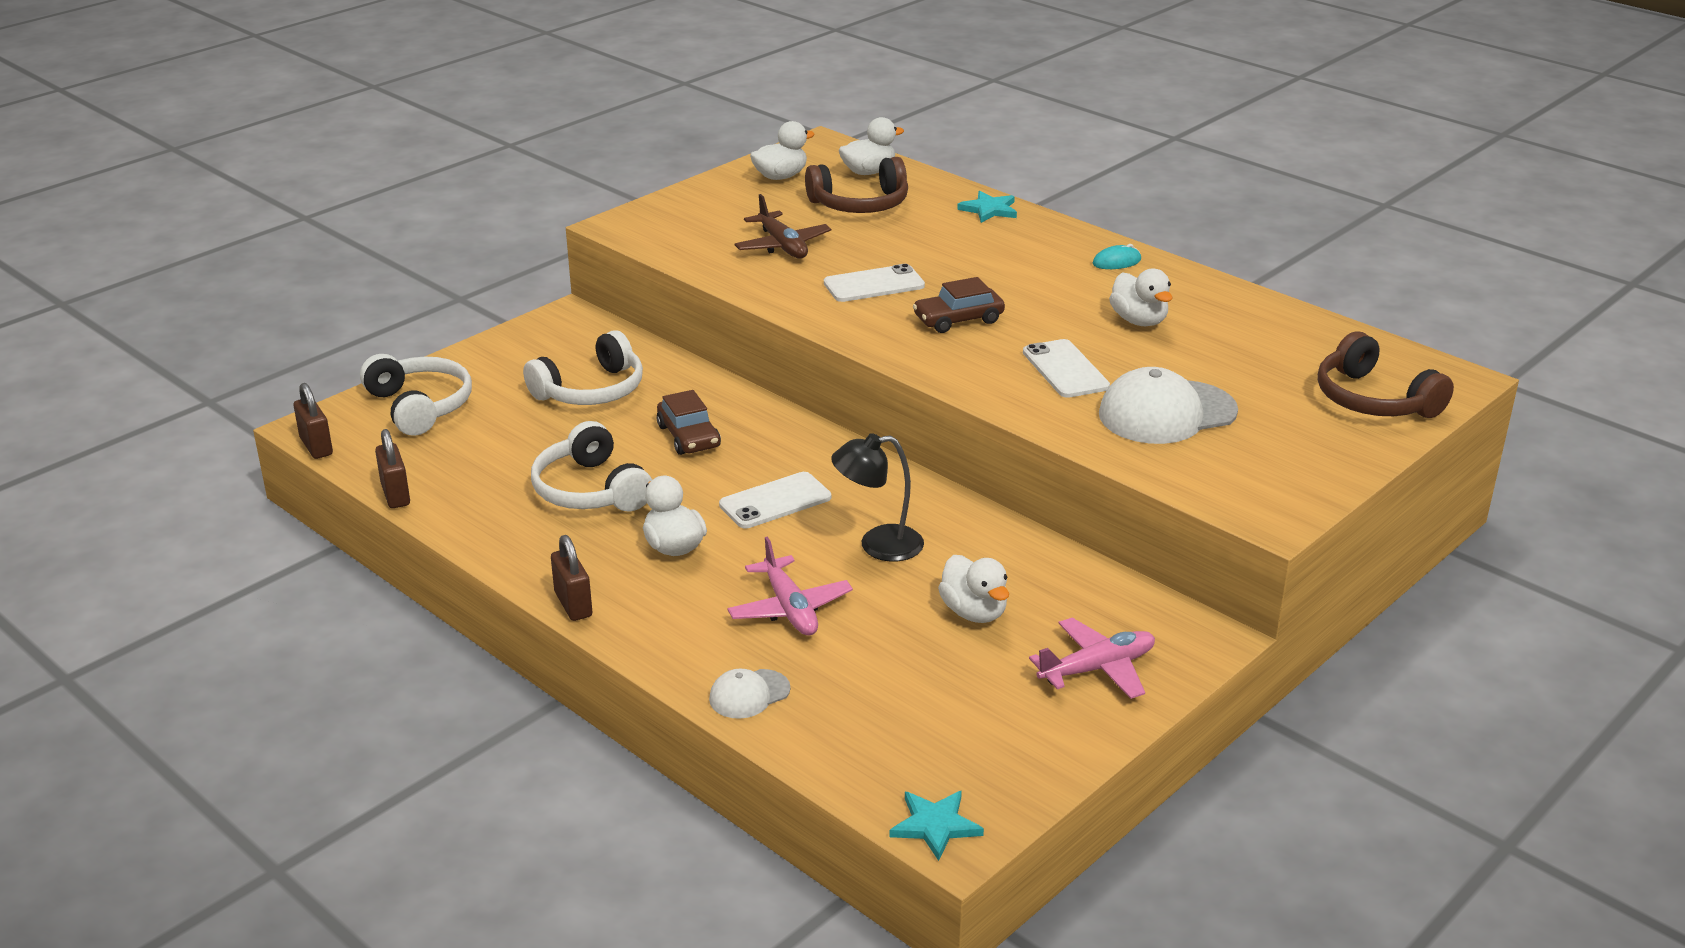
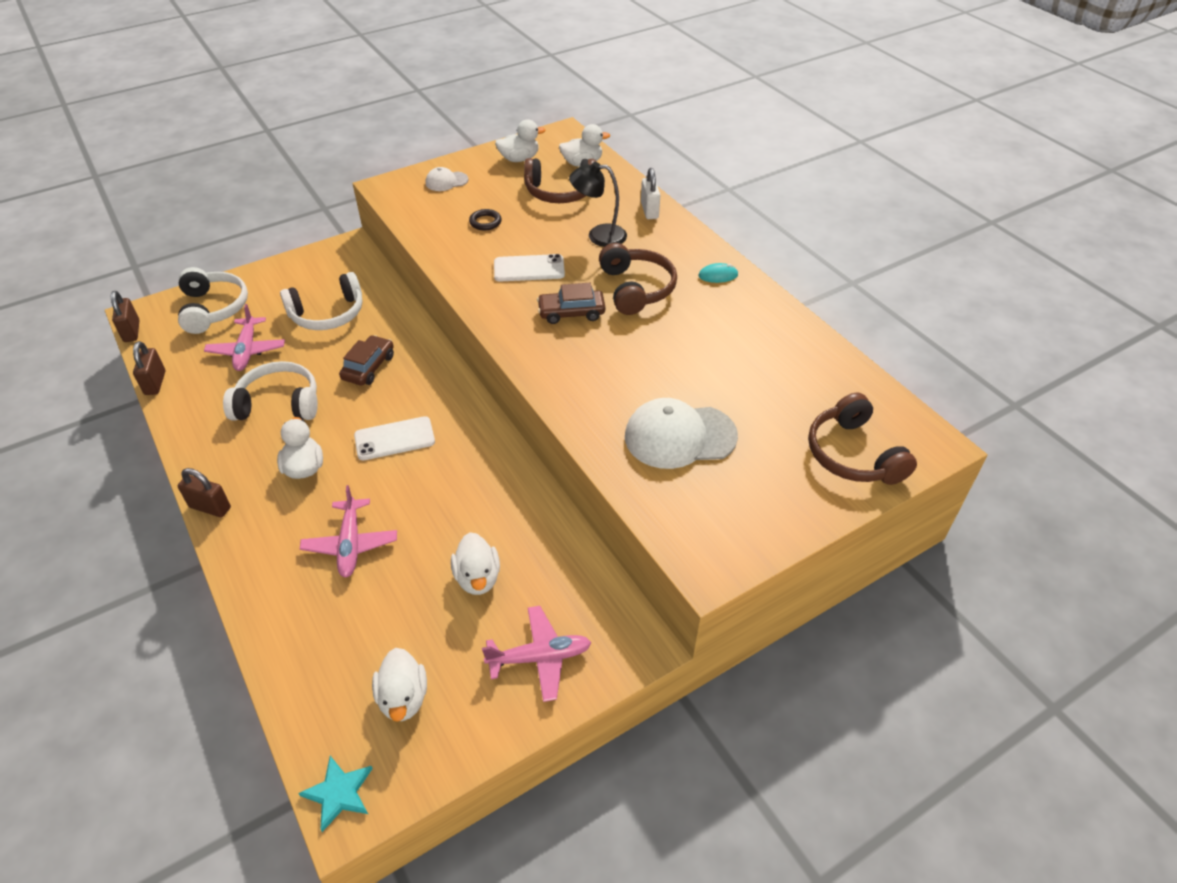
camera: 15 degrees right, 15 degrees up
white headphones [531,421,652,512] -> white headphones turned 105 degrees clockwise [223,361,318,421]
brown padlock [551,535,593,621] -> brown padlock turned 60 degrees counterclockwise [178,468,231,517]
brown car [657,390,721,455] -> brown car turned 150 degrees counterclockwise [339,335,394,385]
white cap [709,669,791,719] -> white cap moved to [426,167,468,191]
brown plane [734,194,831,259] -> black ring [469,209,502,230]
black lamp [831,433,924,562] -> black lamp moved to [569,162,627,247]
turquoise star [957,191,1017,223] -> white padlock [641,168,660,219]
white phone [1023,339,1110,398] -> none
white duck [1109,269,1172,326] -> white duck moved to [372,648,427,722]
none -> pink plane [204,304,285,371]
none -> brown headphones [599,243,677,315]

